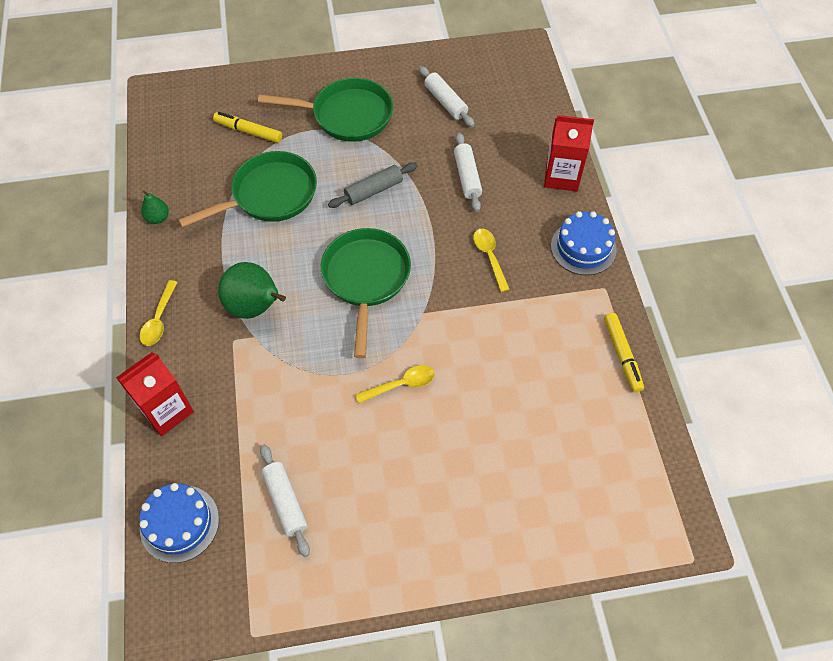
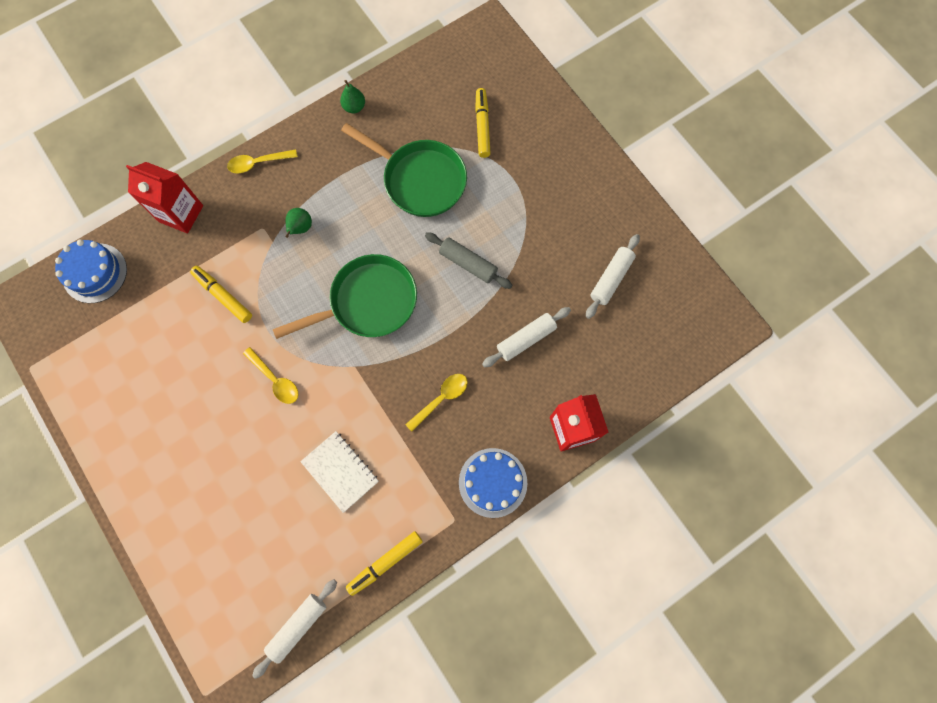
camera: 65 degrees right, 15 degrees up
green pear [218,262,286,319] -> green pear [286,208,312,238], size x0.51
green pan [258,78,393,142] -> none
white rolling pin [260,444,310,557] -> white rolling pin moved to [252,579,337,679]
none -> yellow marker [190,266,252,323]
none -> white notebook [300,431,379,513]

